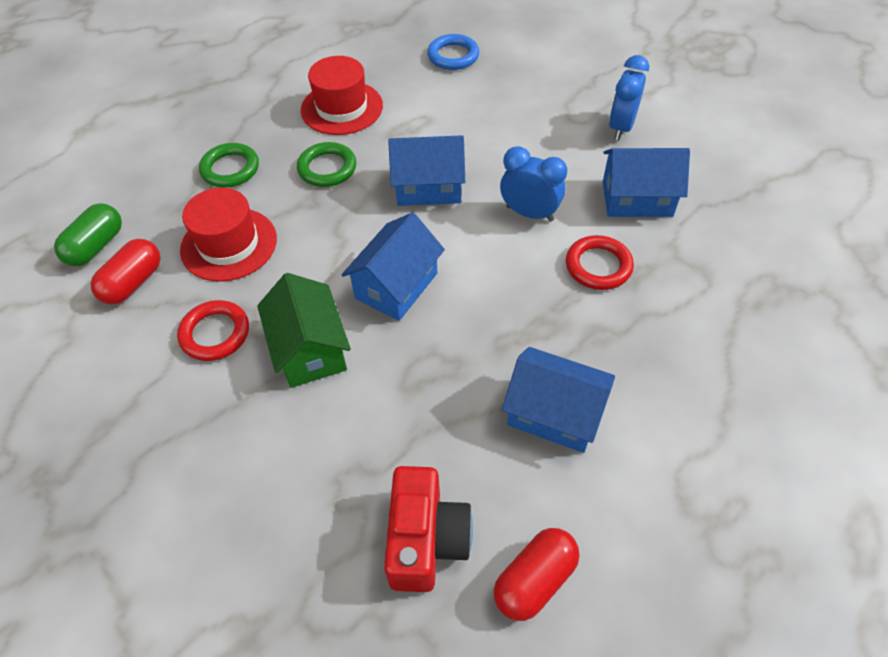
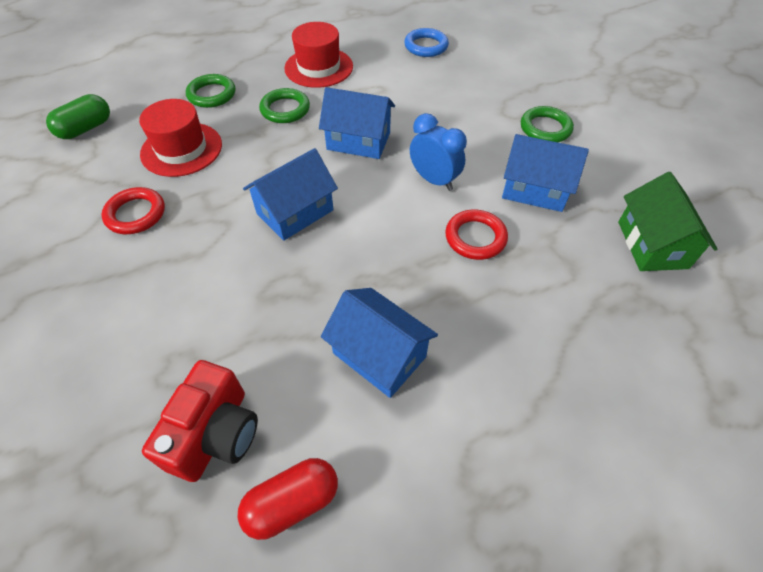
camera: 15 degrees right, 0 degrees up
red capsule [91,239,160,304] -> none
green house [257,273,351,388] -> green house moved to [618,172,717,271]
blue clock [609,55,649,140] -> green ring [521,106,574,142]

